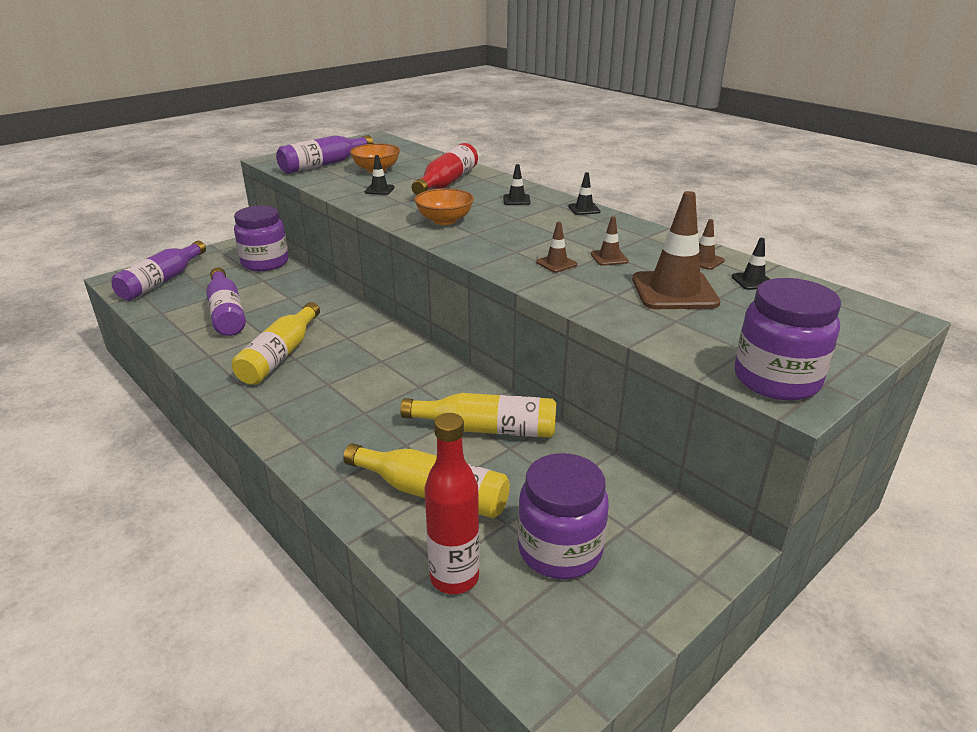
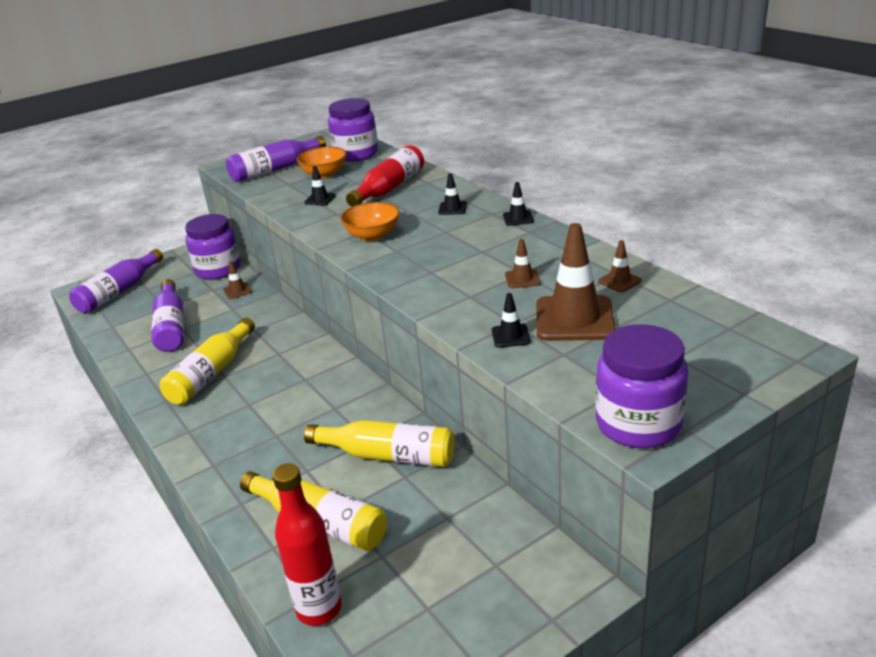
camera: 10 degrees right, 0 degrees up
purple jar [518,453,609,579] -> purple jar moved to [328,98,378,162]
brown traffic cone [536,222,578,273] -> brown traffic cone moved to [223,261,252,299]
black traffic cone [731,238,770,290] -> black traffic cone moved to [492,293,531,348]

